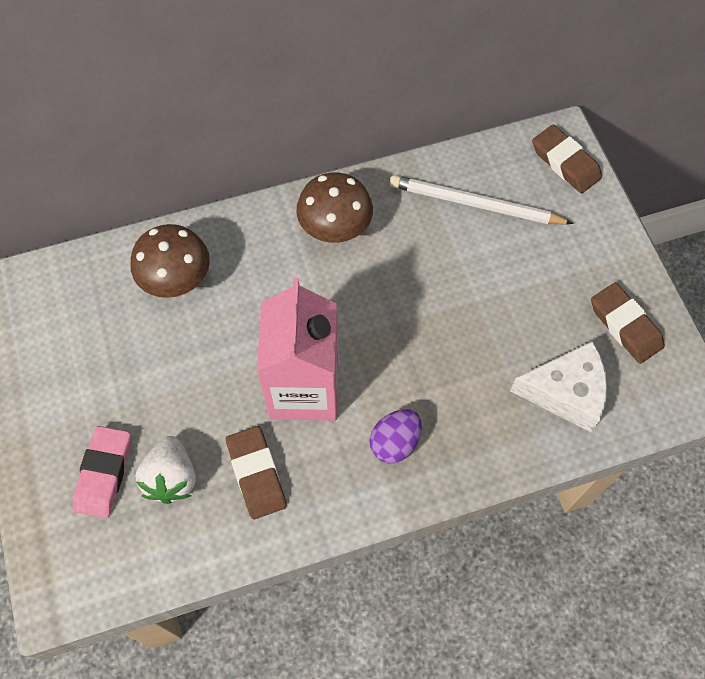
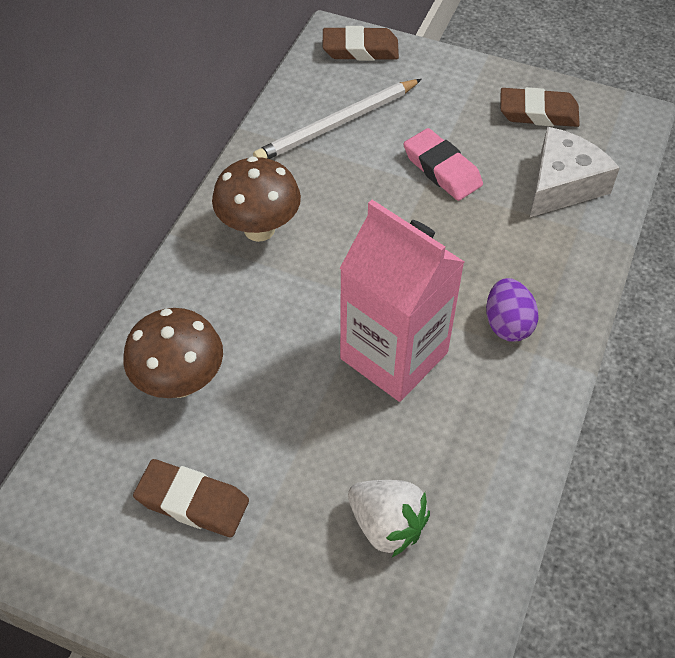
camera: 50 degrees left, 10 degrees down
pink eraser [73,426,131,518] -> pink eraser moved to [404,128,483,201]
brown eraser [226,426,287,519] -> brown eraser moved to [133,459,249,537]

